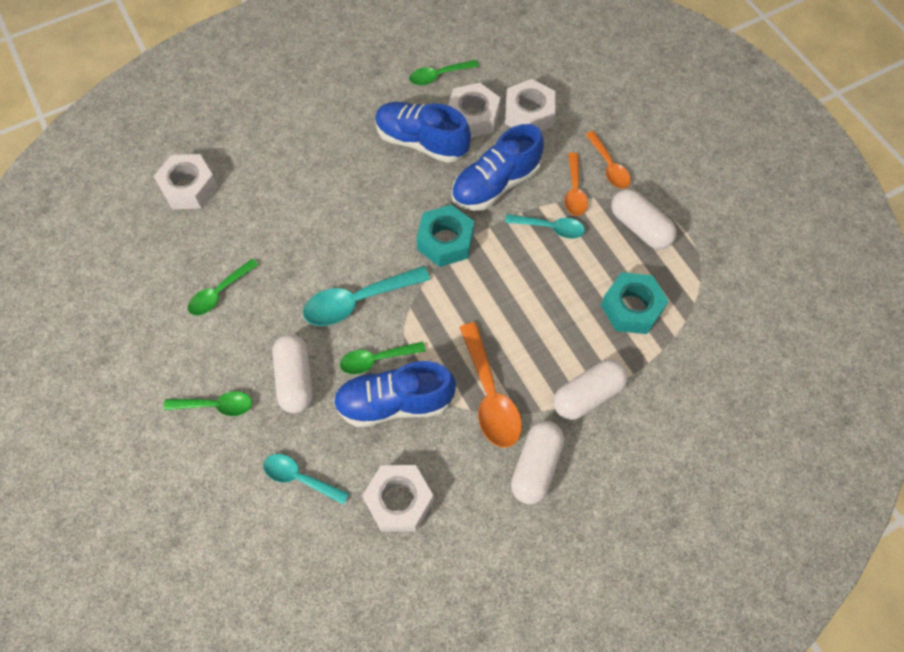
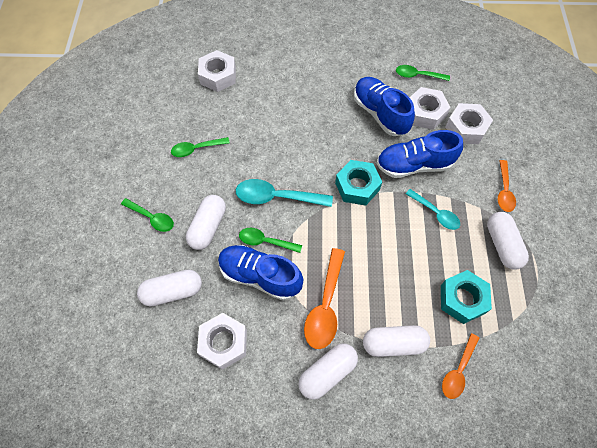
camera: 30 degrees right, 0 degrees up
turquoise spoon [263,454,349,505] -> white capsule [137,270,202,306]
orange spoon [564,152,588,216] -> orange spoon moved to [442,333,479,399]

